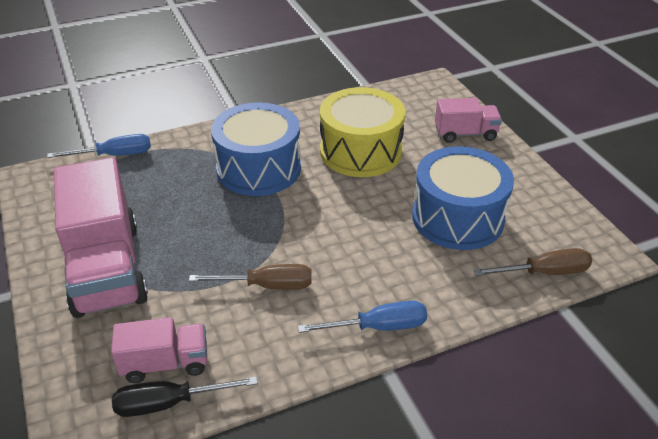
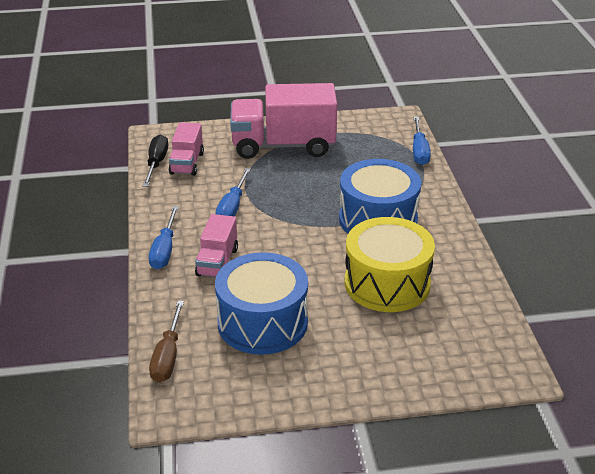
camera: 105 degrees right, 5 degrees down
brown screwdriver [189,264,312,290] -> blue screwdriver [216,168,251,216]
pink truck [435,98,502,143] -> pink truck moved to [195,214,238,277]

